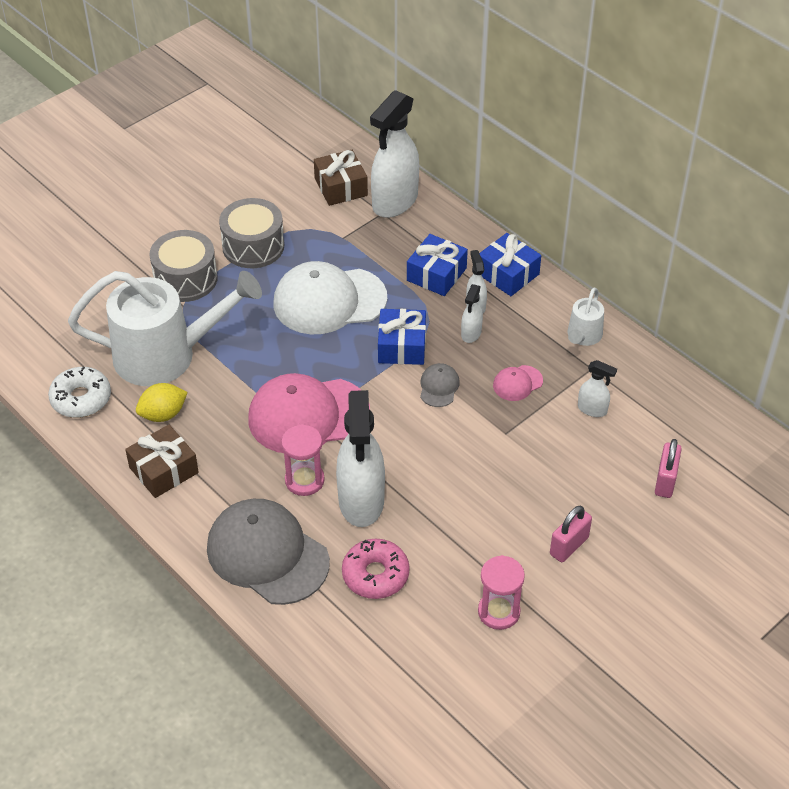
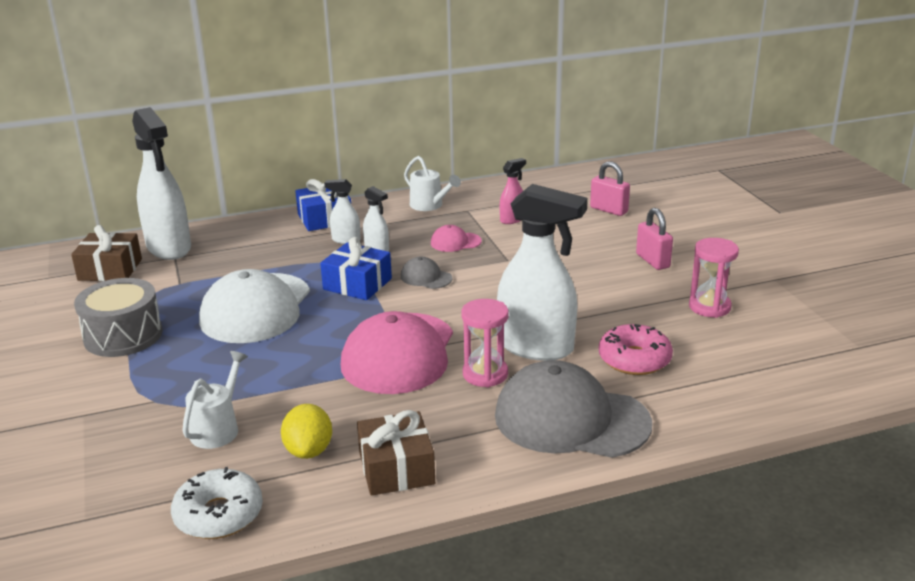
camera: 65 degrees left, 20 degrees down
white watering can [68,271,262,386] -> white watering can [182,351,248,449], size x0.45
grey drum [149,230,218,302] -> none
grey cap [207,499,330,605] -> grey cap turned 45 degrees clockwise [495,360,652,458]
blue gift [407,234,468,296] -> none
pink cap [493,365,543,401] -> pink cap turned 90 degrees clockwise [431,225,482,252]
white spray bottle [578,360,617,417] -> pink spray bottle [500,158,526,224]

